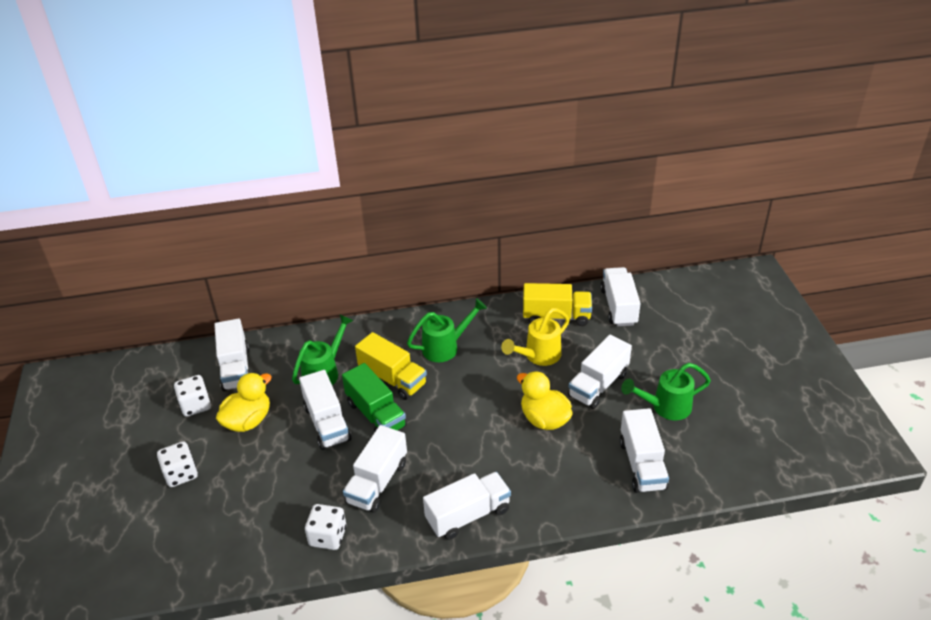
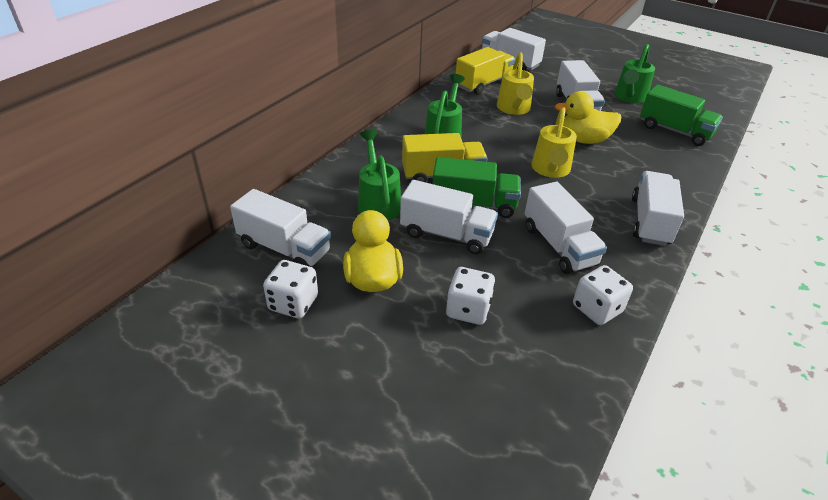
camera: 50 degrees left, 0 degrees up
white dice [157,441,198,487] -> white dice moved to [446,267,495,325]
white truck [620,408,669,493] -> green truck [640,84,723,146]
none -> yellow watering can [531,107,577,178]

